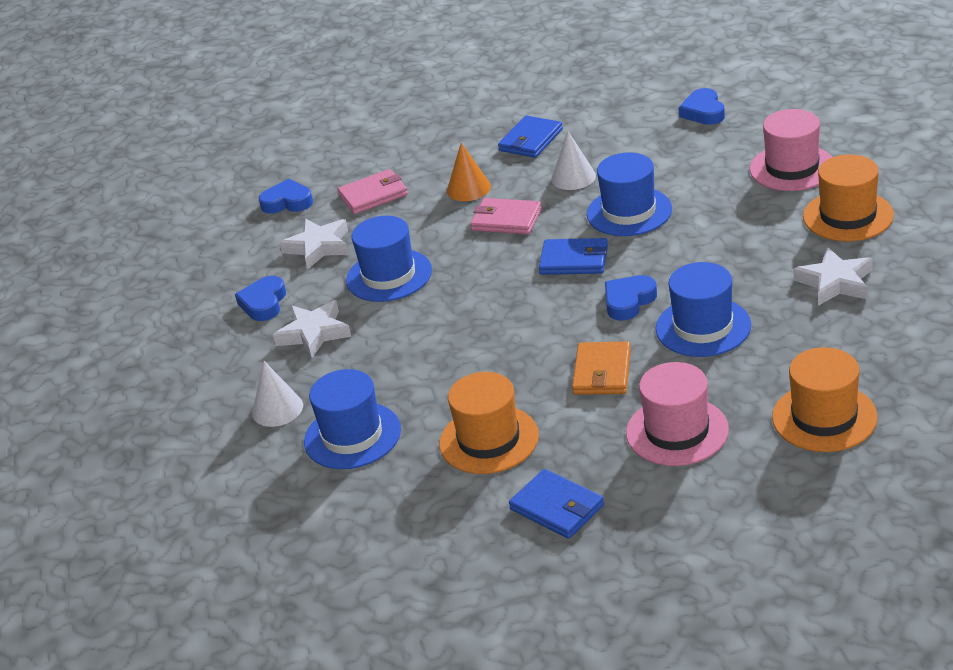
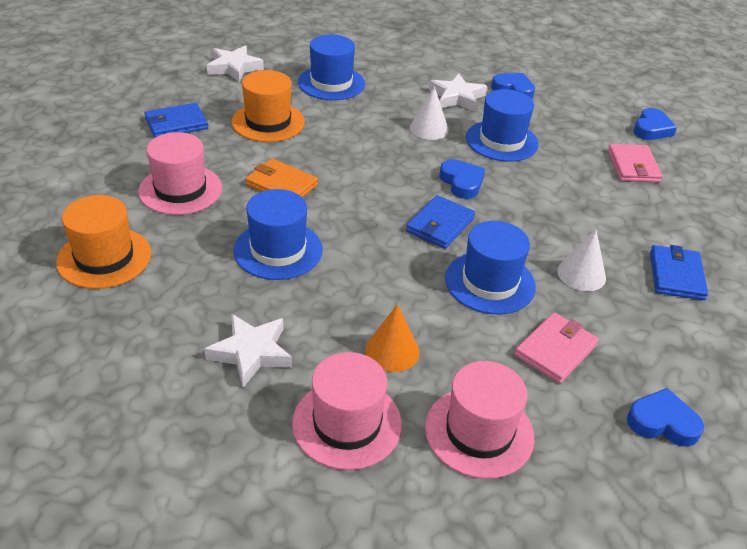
camera: 105 degrees right, 5 degrees up
white cone [252,361,303,427] -> white cone moved to [410,86,449,140]
white star [279,219,349,269] -> white star moved to [207,45,264,82]
orange cone [447,143,491,201] -> orange cone moved to [365,304,420,372]
pink wallet [470,198,542,234] -> pink wallet moved to [514,312,599,384]
blue wallet [498,116,563,158] -> blue wallet turned 45 degrees clockwise [650,245,708,300]
blue heart [605,275,657,320] -> blue heart moved to [439,159,485,199]
orange hat [803,154,894,241] -> pink hat [292,352,402,470]

